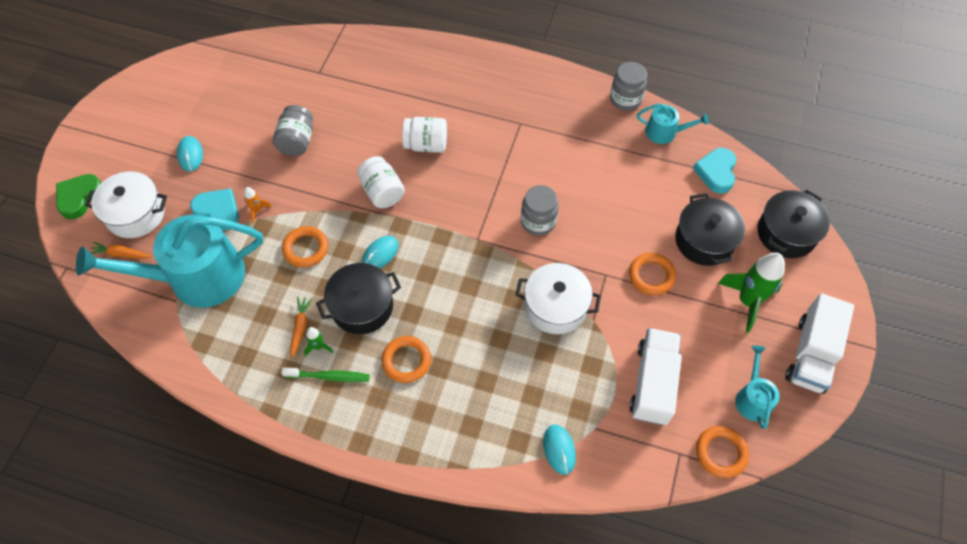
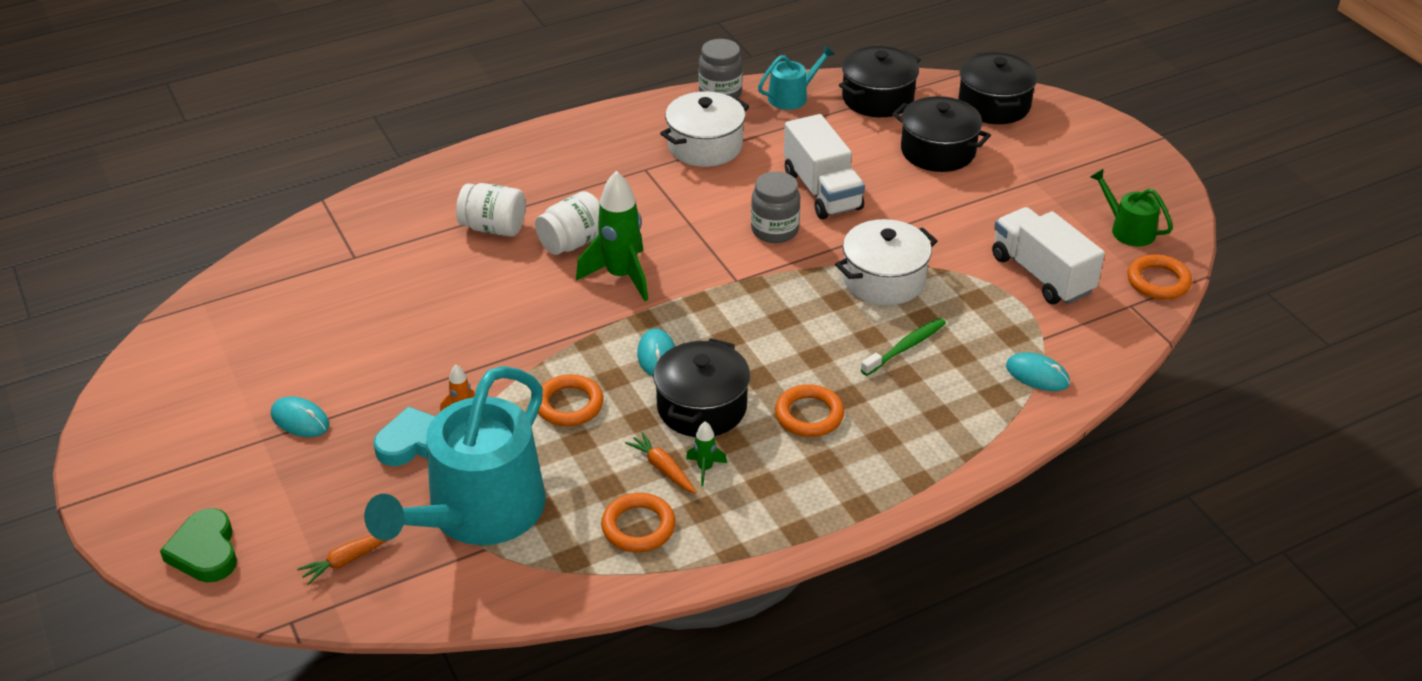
camera: 45 degrees left, 20 degrees down
white pot [85,171,167,238] -> white pot moved to [660,92,749,167]
grey jar [273,105,313,156] -> none
green toothbrush [281,367,370,382] -> green toothbrush moved to [861,318,946,376]
white jar [357,156,405,208] -> white jar moved to [456,183,526,236]
orange ring [629,253,676,295] -> orange ring moved to [601,493,676,552]
turquoise heart [693,148,736,193] -> black pot [839,46,921,117]
green rocket [718,253,785,333] -> green rocket moved to [576,171,648,301]
turquoise watering can [735,345,779,429] -> green watering can [1090,169,1173,246]
white truck [786,293,854,394] -> white truck moved to [784,114,865,219]

